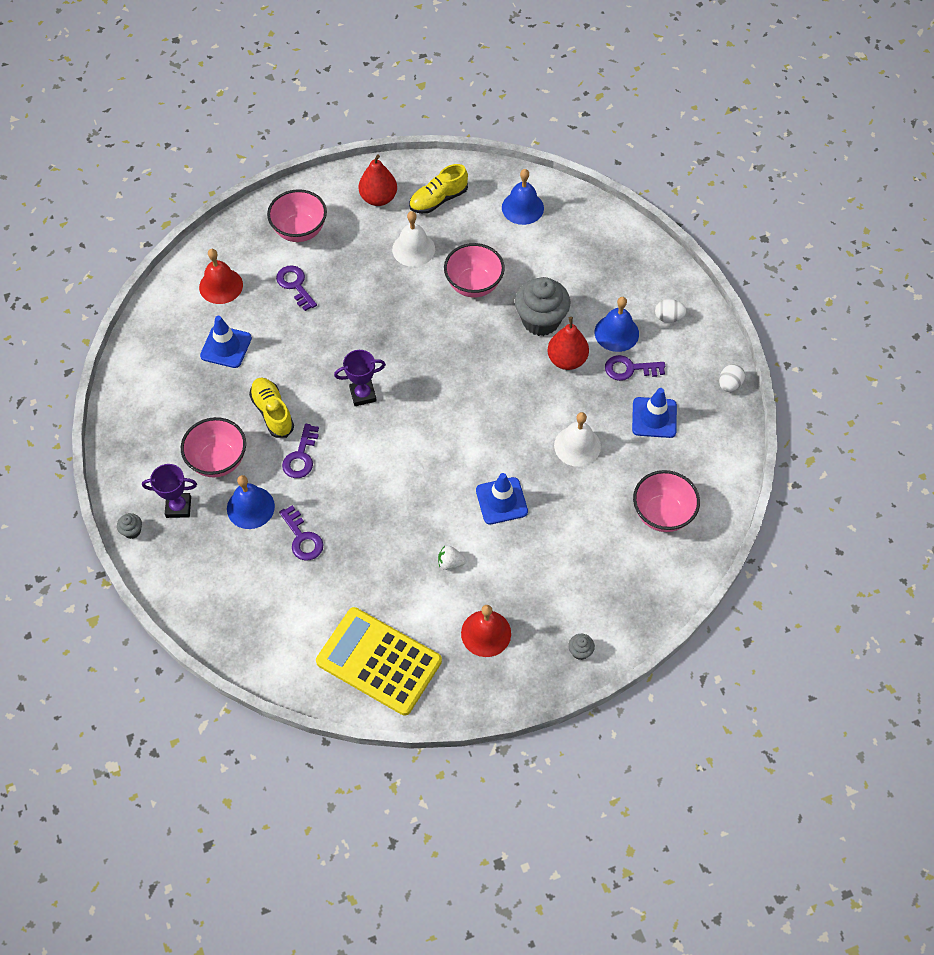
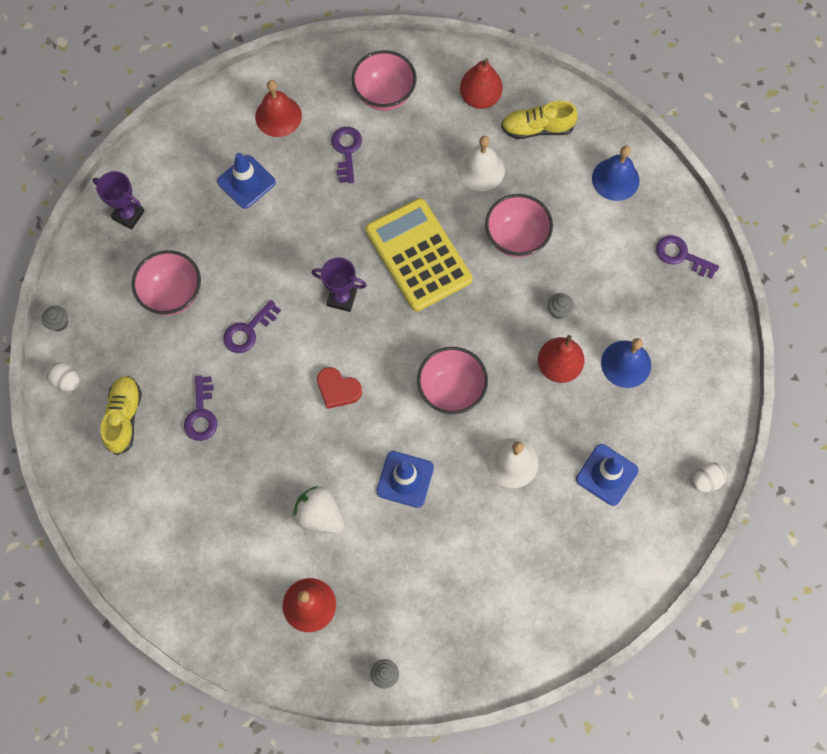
camera: 30 degrees right, 10 degrees up
purple trophy [142,464,197,518] -> purple trophy moved to [92,171,145,229]
blue bell [227,475,275,529] -> none
yellow shoe [249,377,294,438] -> yellow shoe moved to [101,376,142,455]
yellow calculator [316,607,442,716] -> yellow calculator moved to [366,198,472,311]
white strawberry [438,546,467,570] -> white strawberry [293,486,344,534], size x1.75
grey cupcake [515,277,570,336] -> grey cupcake [548,293,574,319], size x0.42
purple key [605,355,665,381] -> purple key moved to [656,235,719,279]
pink bowl [633,470,700,532] -> pink bowl moved to [417,347,488,414]
white egg [655,299,687,323] -> white egg moved to [47,362,79,391]
none -> red heart [317,367,362,409]

